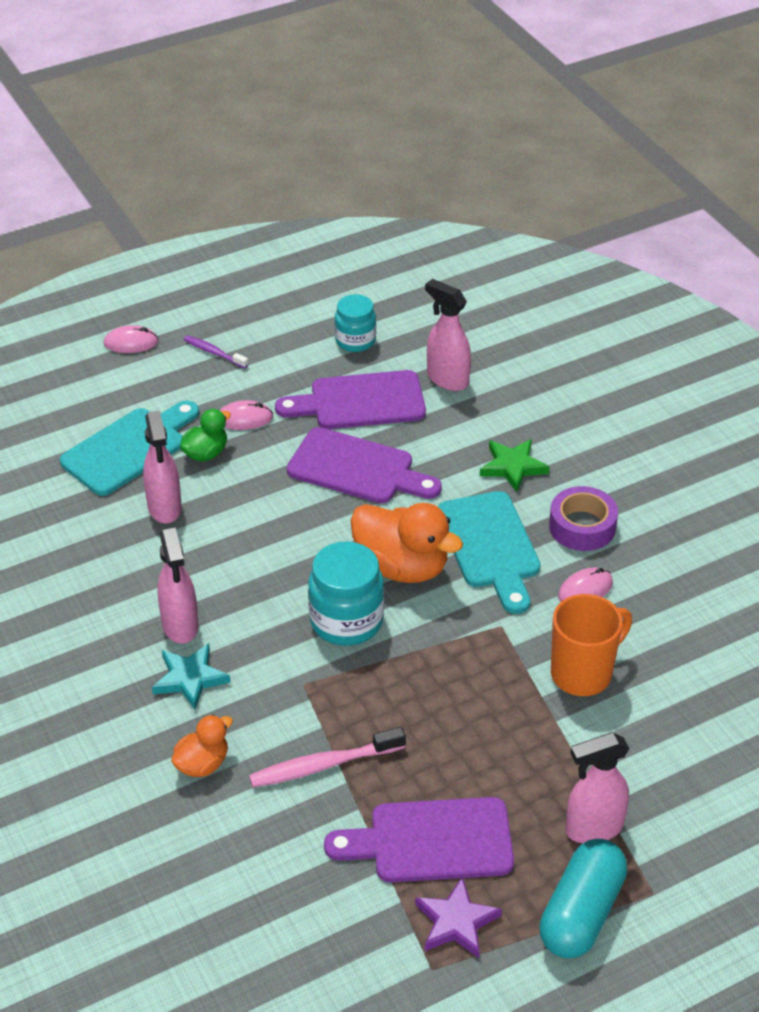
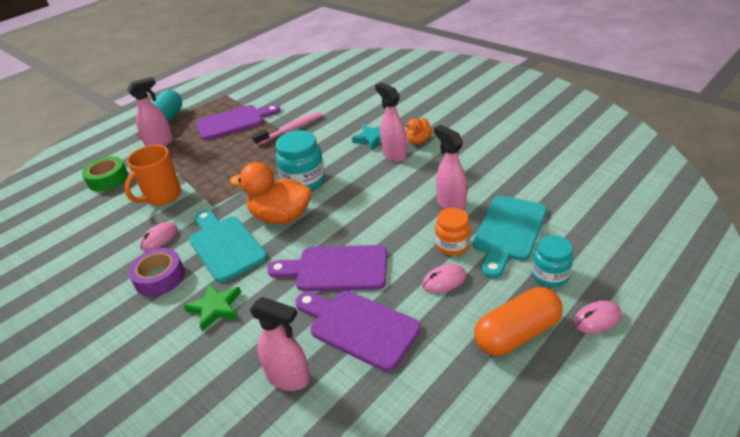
camera: 165 degrees right, 5 degrees down
orange duck [171,715,233,777] -> orange duck moved to [406,118,432,145]
green duck [180,409,231,461] -> orange jar [435,208,471,256]
purple toothbrush [184,335,248,369] -> orange capsule [474,287,562,356]
purple cutting board [275,370,426,429] -> purple cutting board turned 120 degrees counterclockwise [295,291,421,372]
turquoise jar [334,294,376,352] -> turquoise jar moved to [532,235,573,287]
purple star [415,877,502,958] -> none
none -> green tape [82,156,128,191]

